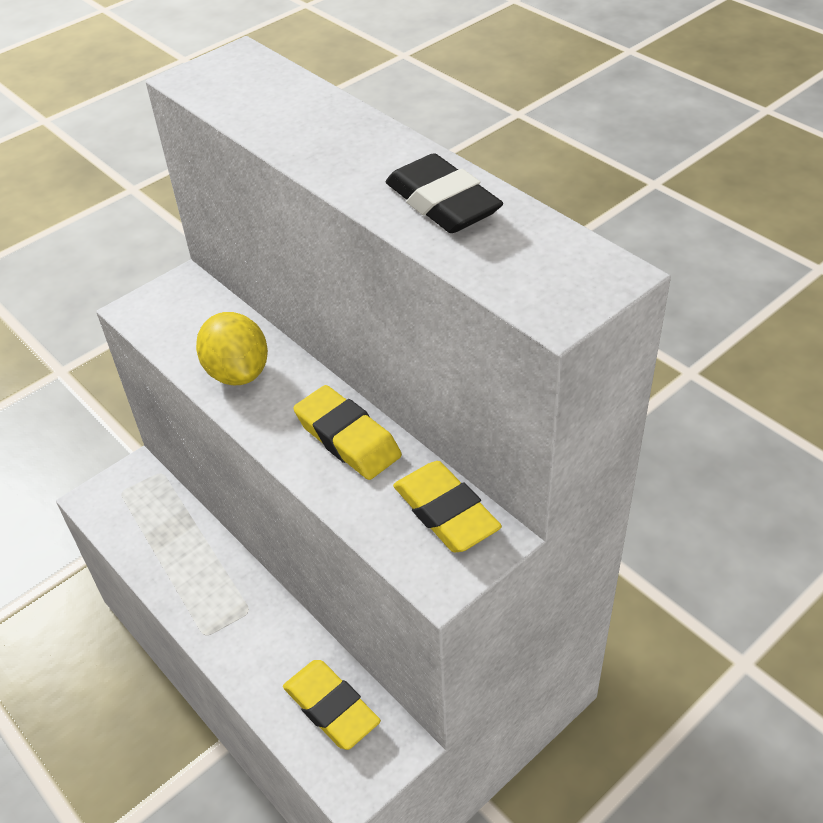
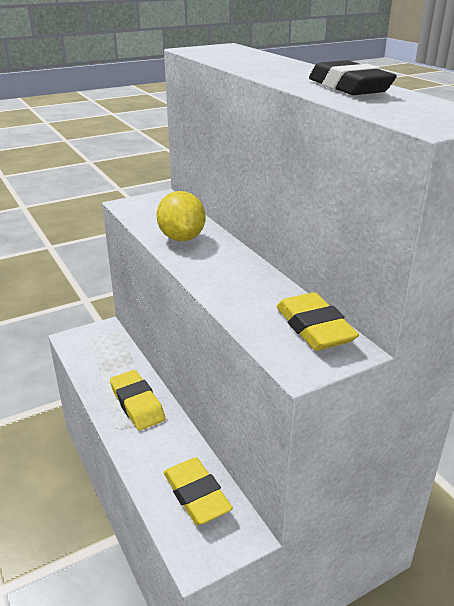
camera: 10 degrees right, 15 degrees down
yellow eraser [293,385,402,480] -> yellow eraser moved to [110,370,165,430]

